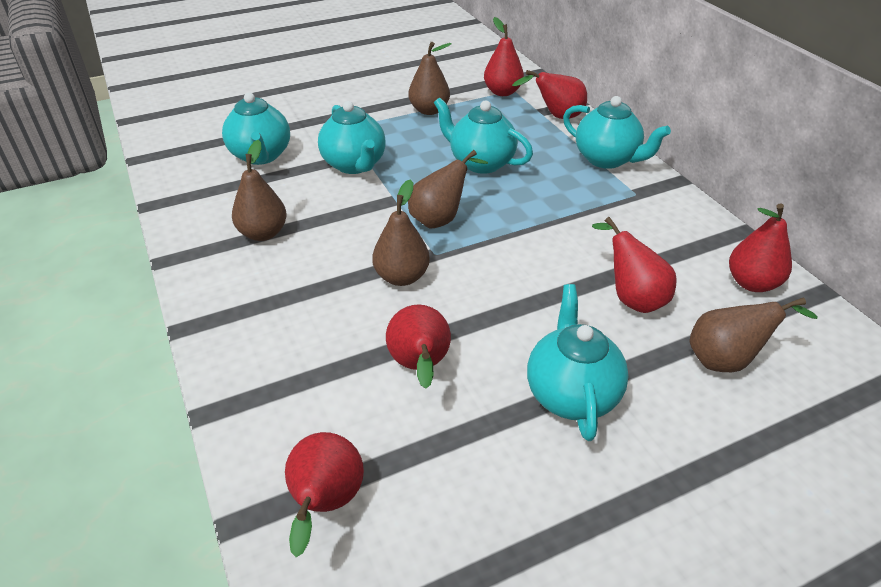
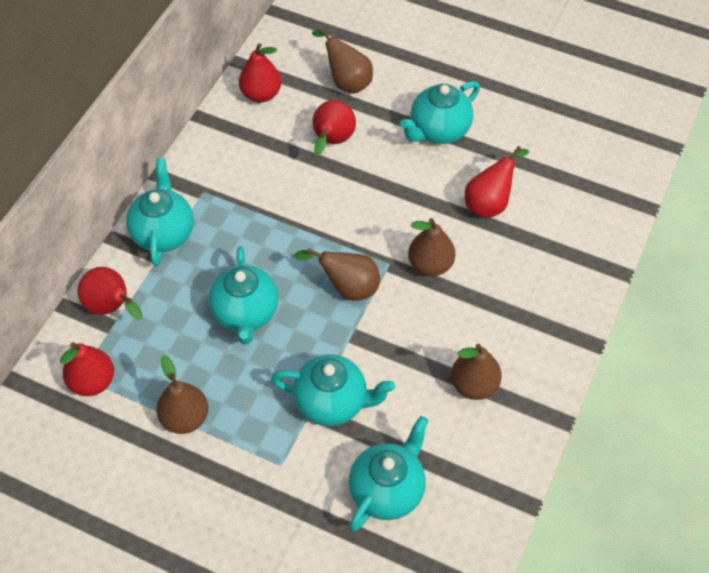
camera: 130 degrees left, 15 degrees up
red pear [285,432,364,557] -> none
turquoise teapot [318,101,386,174] -> turquoise teapot turned 75 degrees clockwise [271,354,395,426]

